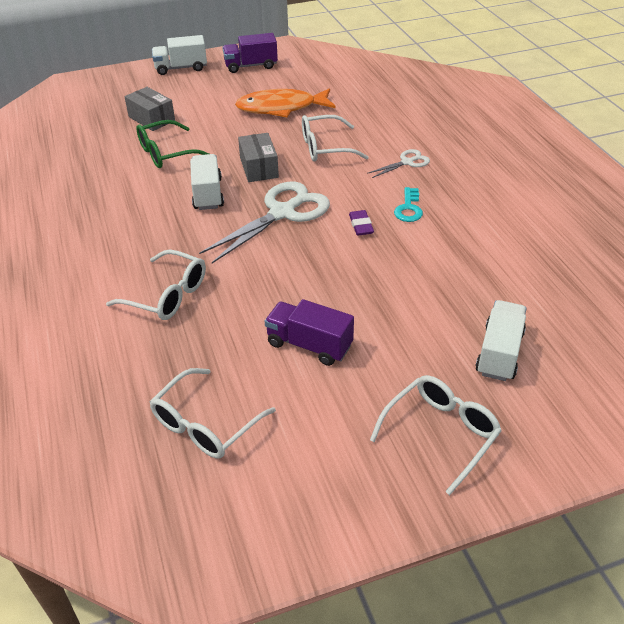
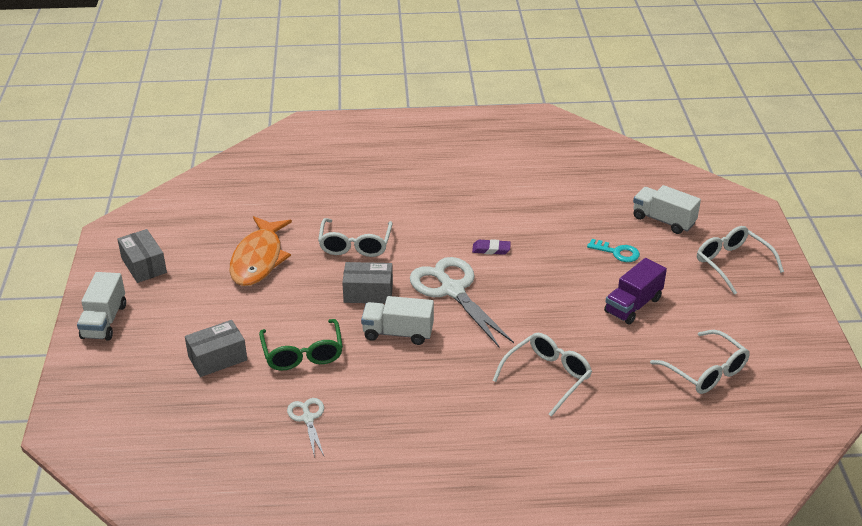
camera: 75 degrees left, 5 degrees down
purple truck [222,33,278,73] -> grey box [117,229,167,283]
white scissors [367,149,430,178] -> white scissors moved to [287,398,324,458]
turquoise key [394,187,423,222] -> turquoise key moved to [587,239,640,262]

